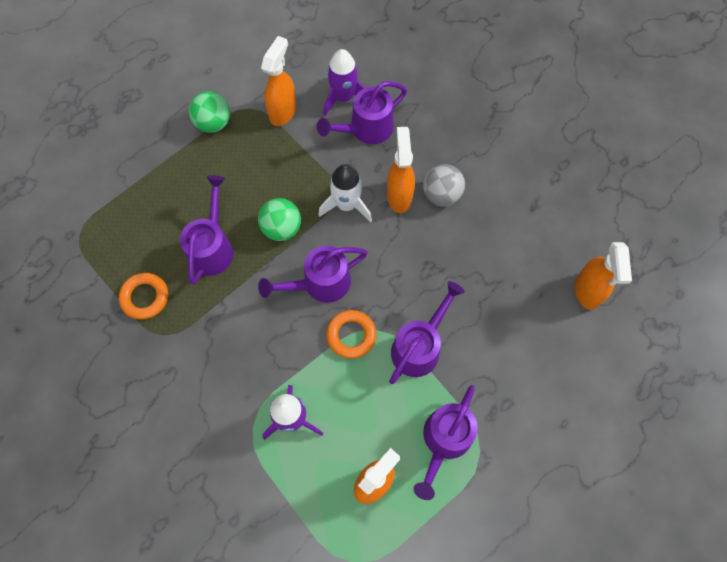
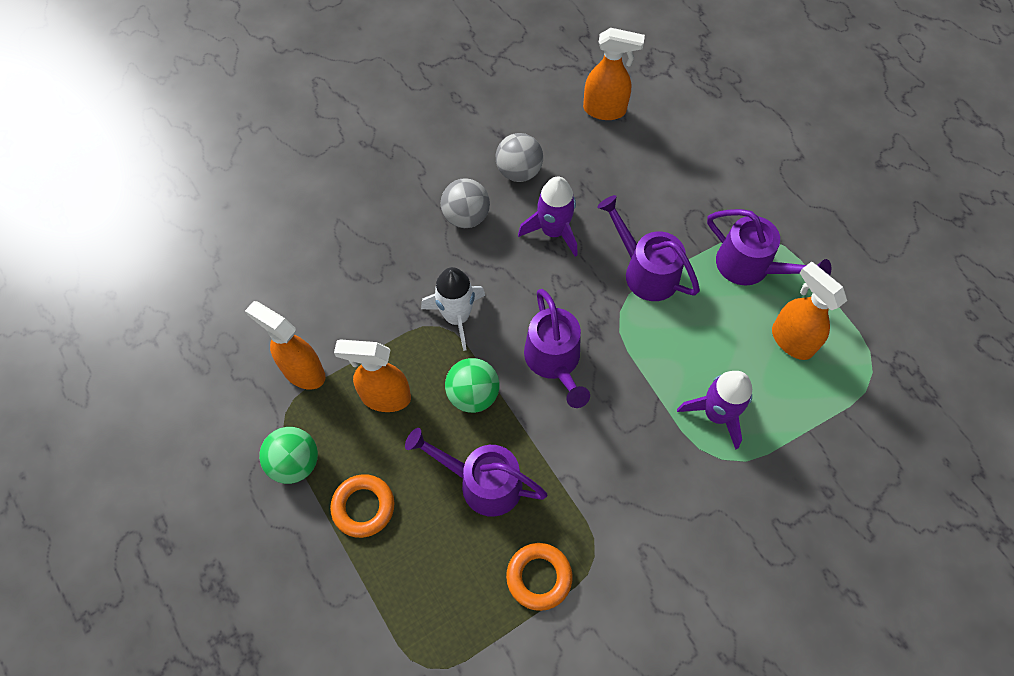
camera: 80 degrees left, 5 degrees down
purple watering can [317,81,407,144] -> none
purple rocket [323,49,365,116] -> purple rocket moved to [518,176,577,257]
orange ring [326,310,376,359] -> orange ring moved to [330,474,394,538]
orange spray bottle [387,127,415,213] -> orange spray bottle moved to [334,339,411,412]
none -> grey ball [496,133,543,182]

